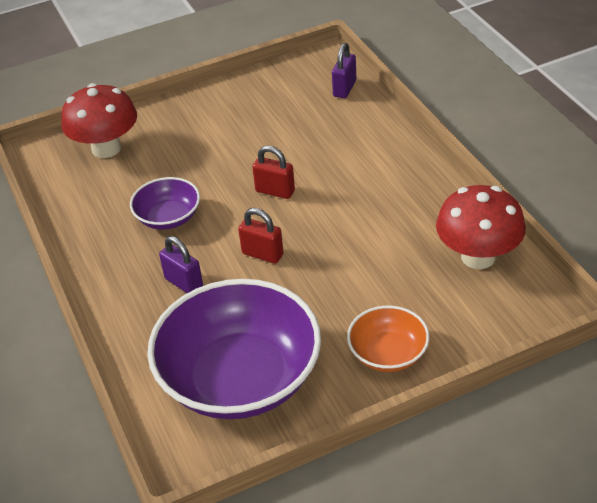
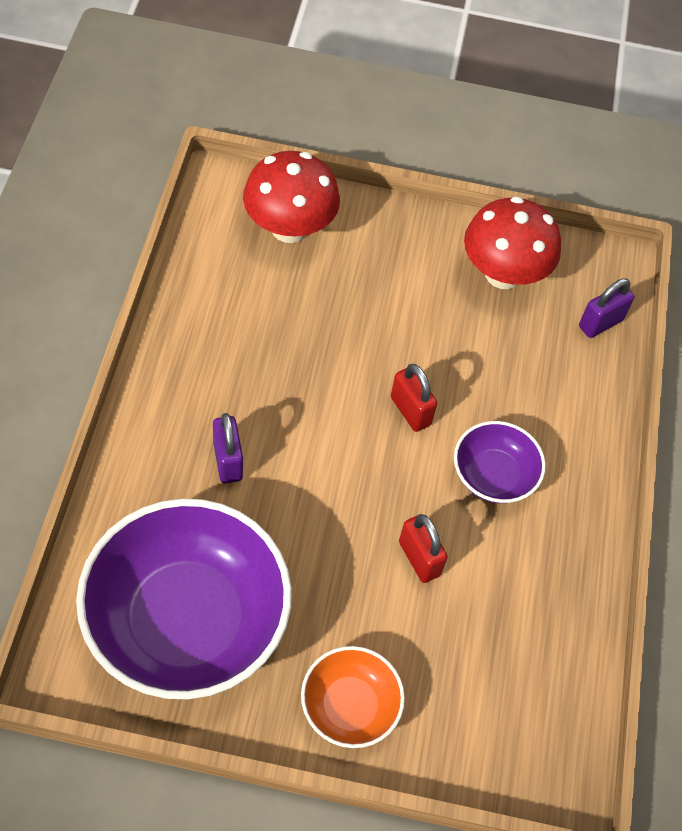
camera: 25 degrees right, 15 degrees up
purple bowl [130,177,200,230] -> purple bowl moved to [454,421,546,503]
red padlock [238,208,284,264] -> red padlock moved to [399,514,448,583]
red mushroom [436,185,526,269] -> red mushroom moved to [464,196,561,289]

